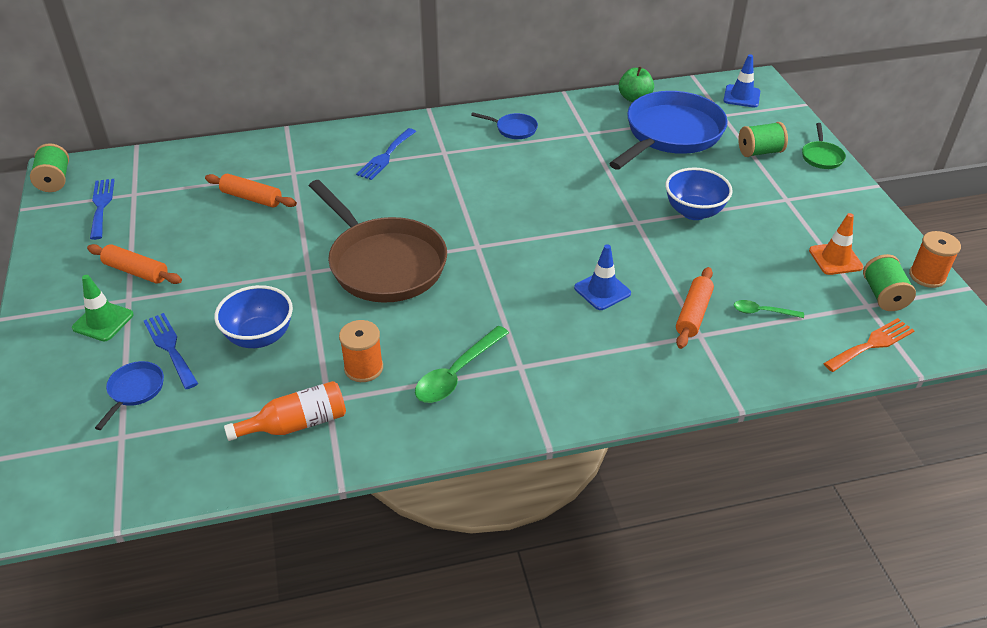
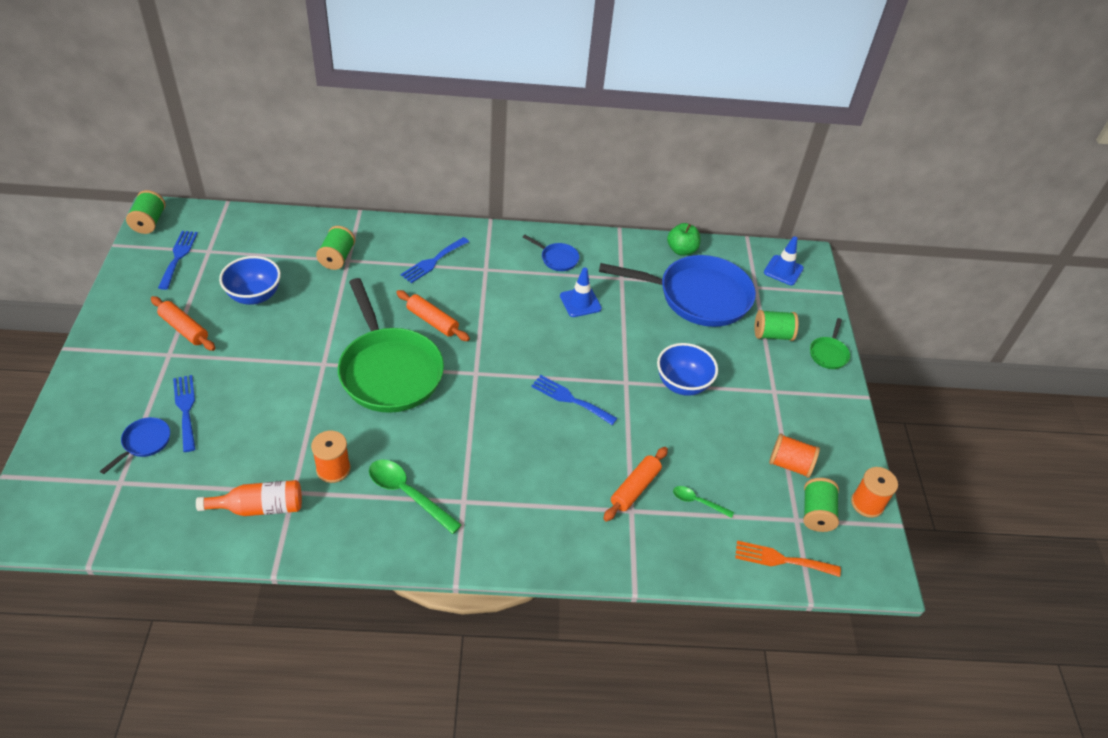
camera: 10 degrees right, 5 degrees up
green traffic cone [72,275,134,341] -> none
orange rolling pin [205,174,297,208] -> orange rolling pin moved to [396,290,470,341]
blue bowl [214,285,293,348] -> blue bowl moved to [219,256,281,305]
brown pan [309,180,447,303] -> green pan [338,278,444,413]
green spoon [415,326,509,403] -> green spoon turned 75 degrees clockwise [369,460,462,534]
blue traffic cone [574,244,631,310] -> blue traffic cone moved to [560,267,602,317]
blue pan [609,91,728,170] -> blue pan turned 45 degrees clockwise [599,255,756,327]
orange traffic cone [809,213,863,275] -> orange spool [769,433,820,478]
orange fork [823,318,915,372] -> orange fork turned 150 degrees counterclockwise [735,541,841,577]
none -> green spool [316,226,355,270]
none -> blue fork [531,375,617,425]

